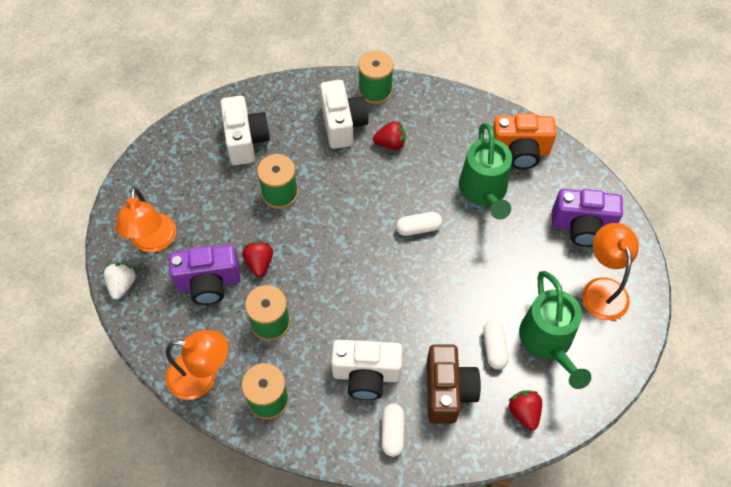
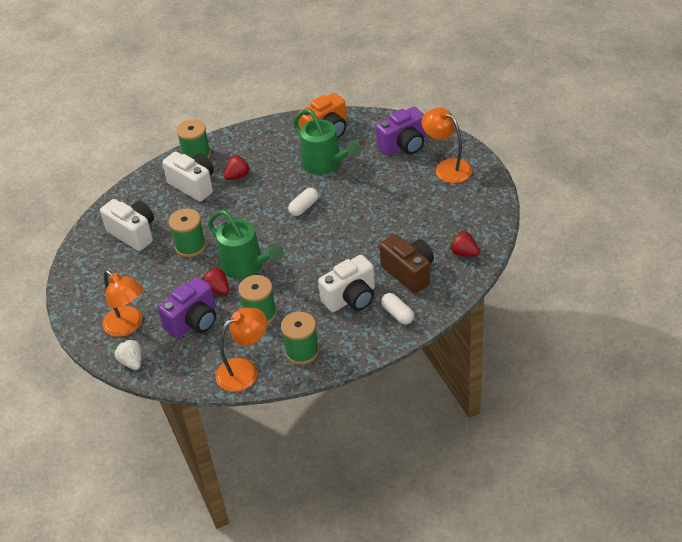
camera: 35 degrees left, 15 degrees down
white capsule [483,321,508,369] -> none
green watering can [519,271,591,389] -> green watering can moved to [208,210,284,279]

